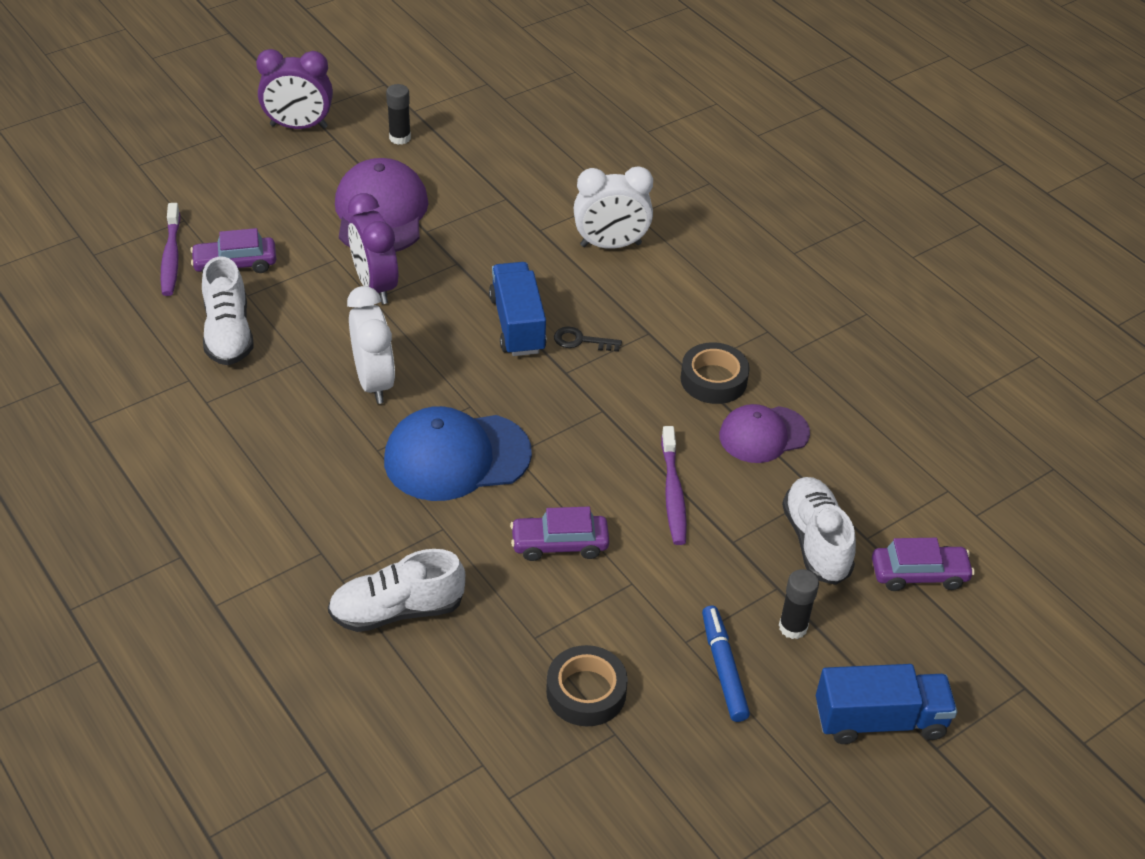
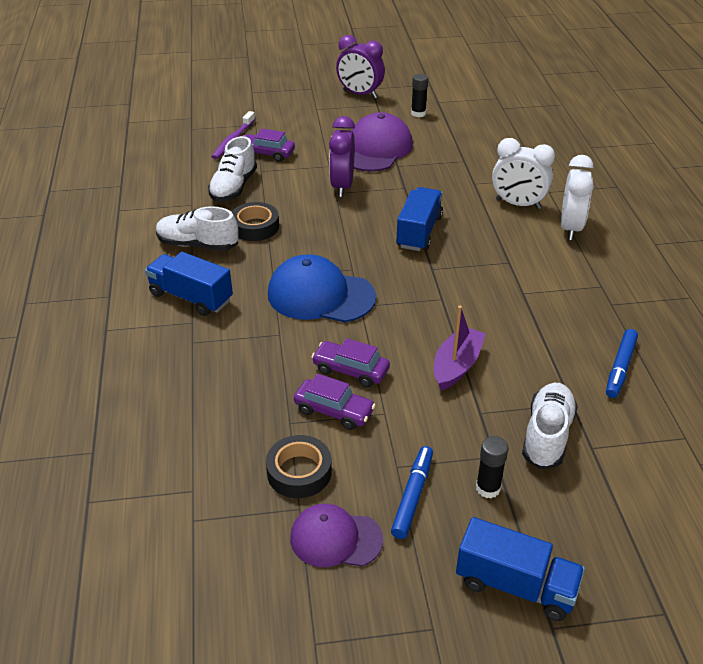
camera: 30 degrees right, 5 degrees down
white shoe [328,549,465,632] -> white shoe moved to [156,206,238,251]
white clock [347,286,395,404] -> white clock moved to [561,155,594,240]
black key [554,327,622,352] -> none
purple toothbrush [661,426,687,545] -> purple boat [434,305,486,391]
black tape [680,342,750,404] -> black tape moved to [232,202,279,241]
purple cap [719,404,810,463] -> purple cap moved to [290,504,383,567]
purple car [872,538,975,591] -> purple car moved to [294,374,376,430]
none -> blue truck [145,252,233,316]
none -> blue marker [606,329,638,398]

